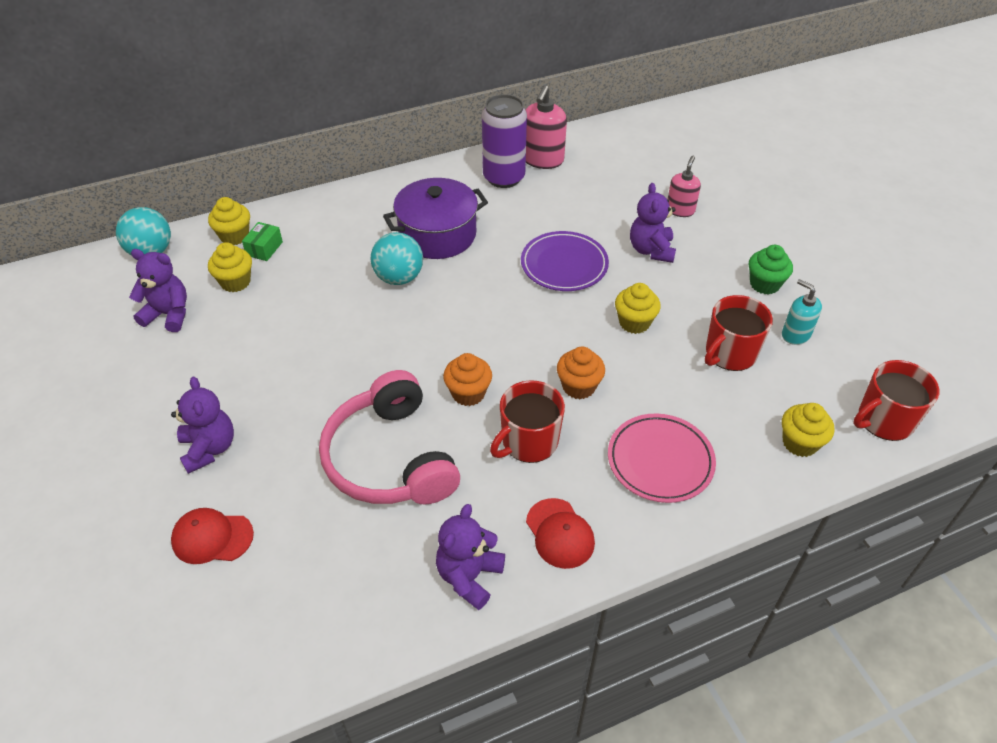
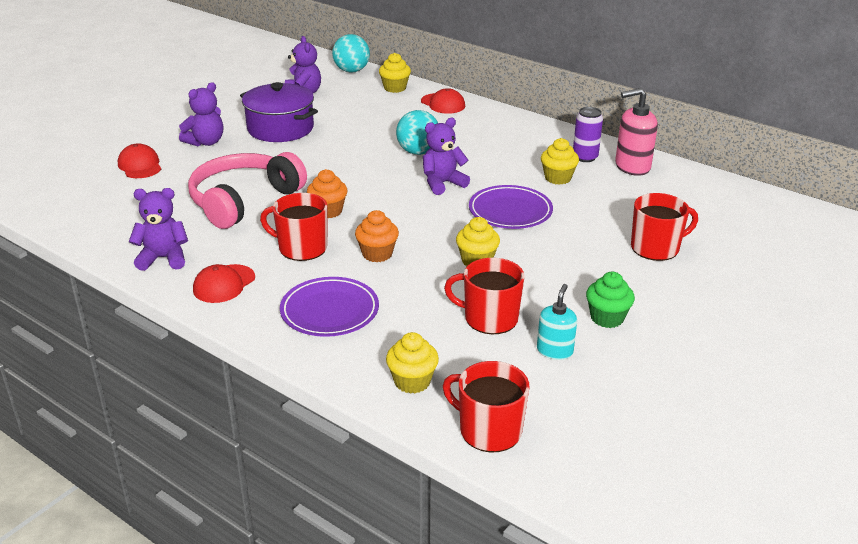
camera: 60 degrees right, 15 degrees down
yellow cupcake [208,242,252,292] -> yellow cupcake moved to [541,138,579,185]
green box [242,222,283,261] -> none
purple pot [383,178,488,259] -> purple pot moved to [240,82,318,142]
purple can [482,94,527,188] -> purple can [573,107,603,162], size x0.63
pink plate [608,413,716,503] -> purple plate [280,277,379,337]
purple teddy bear [630,183,676,263] -> purple teddy bear moved to [423,118,470,195]
pink soap dispenser [668,156,701,217] -> red mug [631,193,698,261]
none -> red cap [421,88,465,114]

